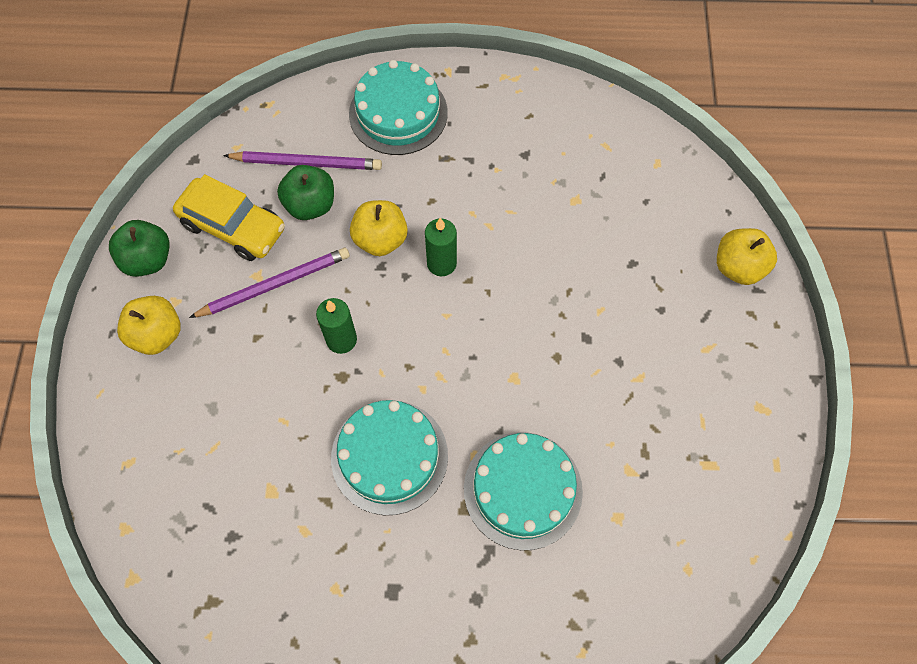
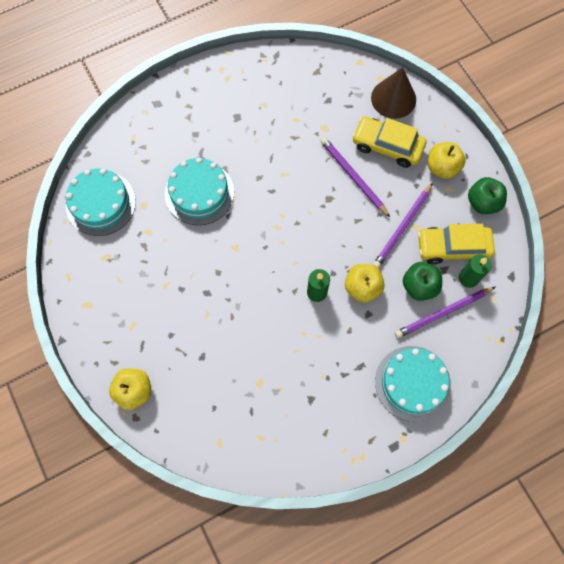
camera: 150 degrees right, 5 degrees up
green candle [316,298,357,354] -> green candle moved to [459,254,492,288]
turquoise cake [331,400,448,515] -> turquoise cake moved to [66,168,136,236]
none -> purple pencil [321,137,390,217]
none -> yellow car [352,117,426,168]
none -> brown cone [371,67,416,119]

